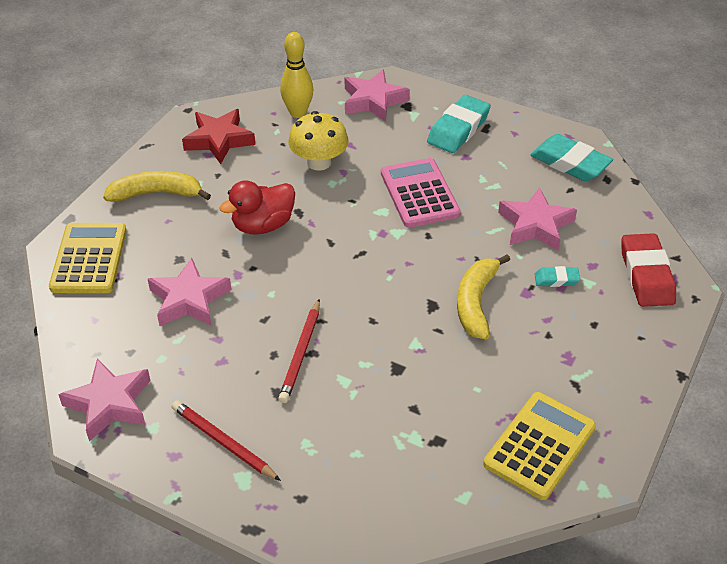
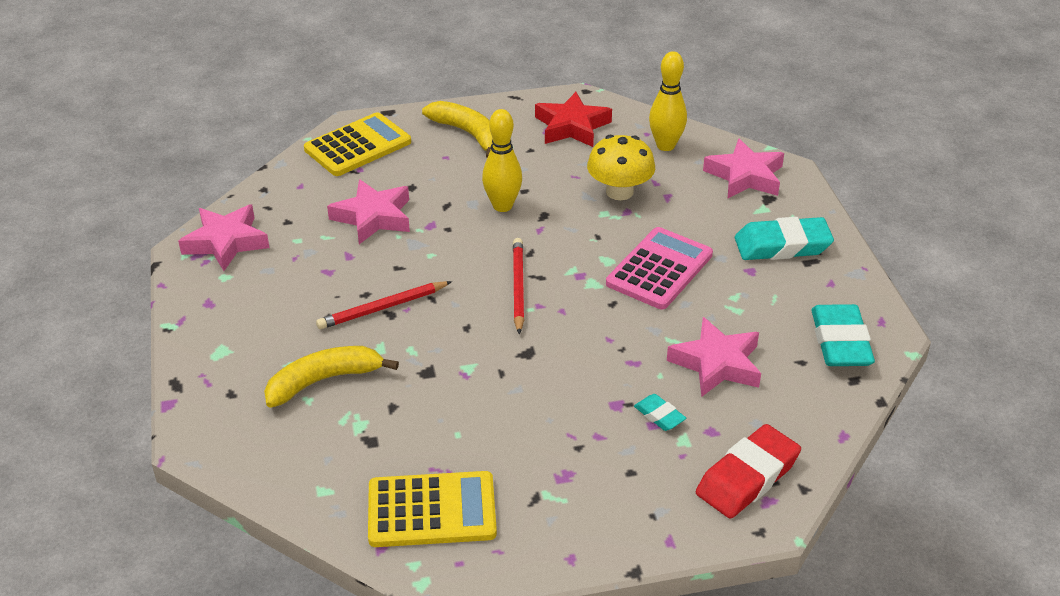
camera: 50 degrees right, 5 degrees down
red pencil [172,400,281,481] -> red pencil moved to [513,238,524,334]
red duck [219,180,295,234] -> yellow bowling pin [482,109,522,212]
yellow banana [457,254,510,340] -> yellow banana moved to [264,346,399,407]

